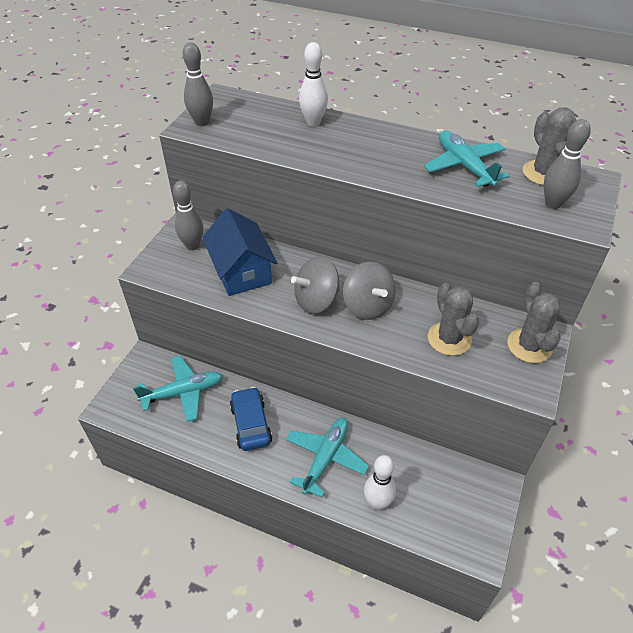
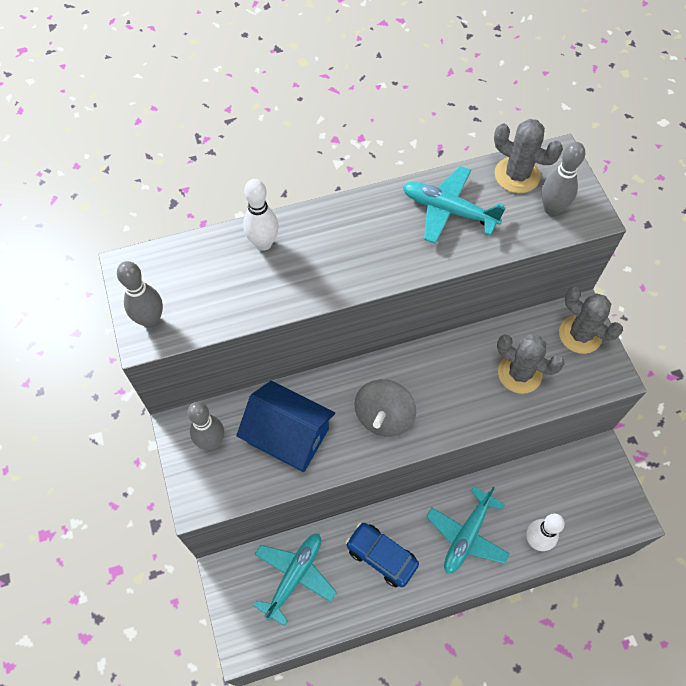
camera: 40 degrees left, 15 degrees up
turquoise plane [286,418,369,498] -> turquoise plane turned 135 degrees counterclockwise [426,487,510,574]
grey spinning top [343,262,396,320] -> none

